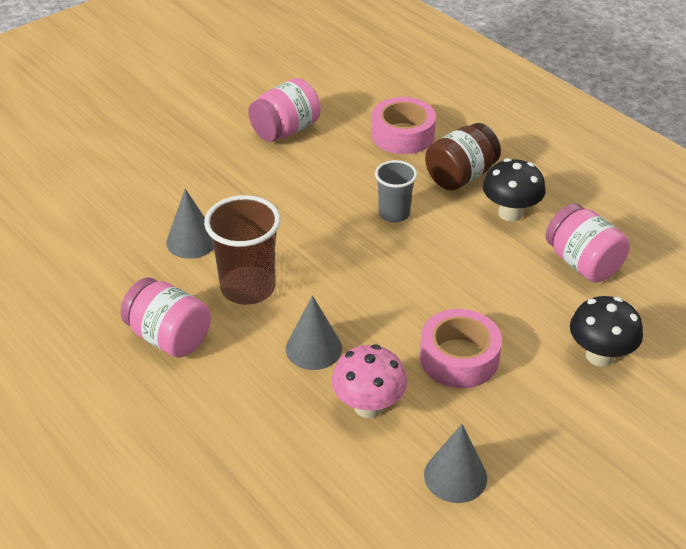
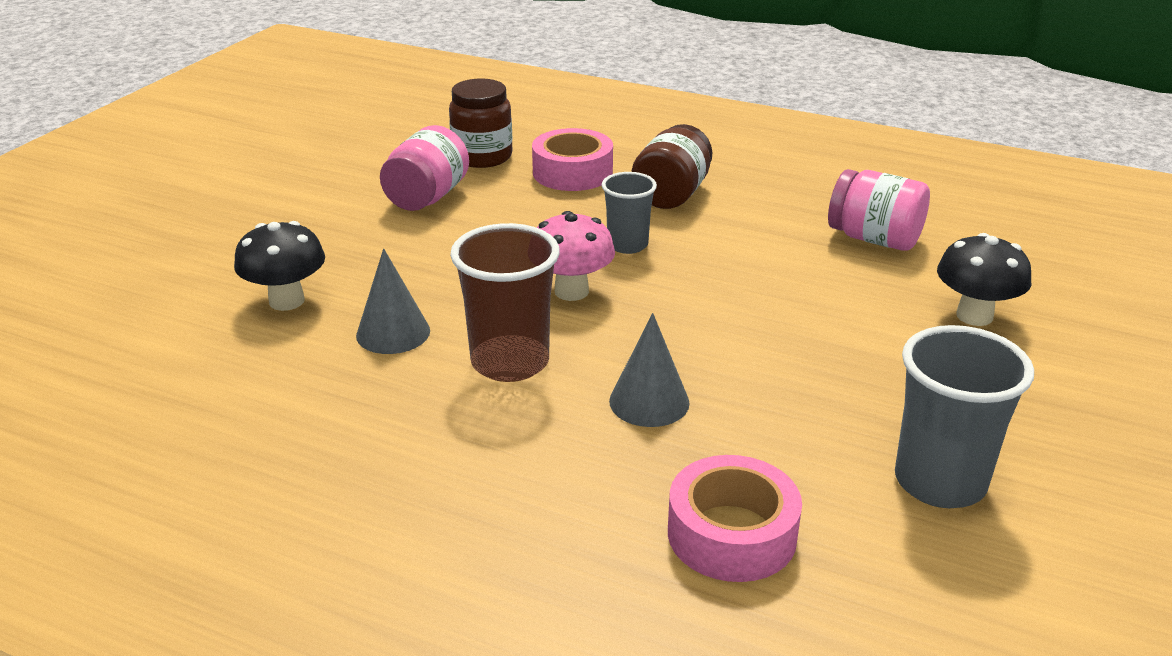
camera: 25 degrees left, 10 degrees down
pink jar [120,277,211,358] -> none
pink mushroom [332,344,407,418] -> pink mushroom moved to [537,211,615,301]
pink tape [420,309,502,388] -> pink tape moved to [668,455,802,582]
grey cone [424,424,487,503] -> grey cup [895,325,1034,508]
black mushroom [483,158,545,222] -> black mushroom moved to [234,221,325,311]
none -> brown jar [449,78,512,168]

